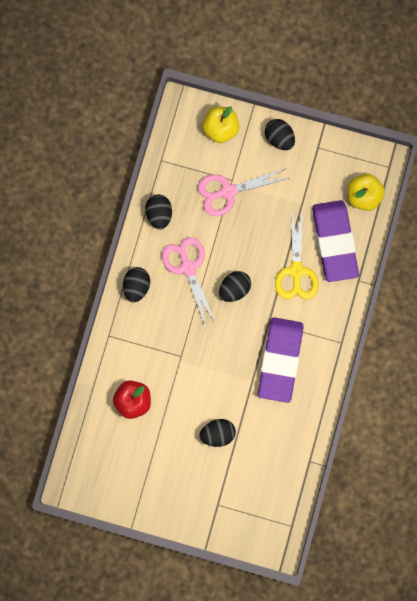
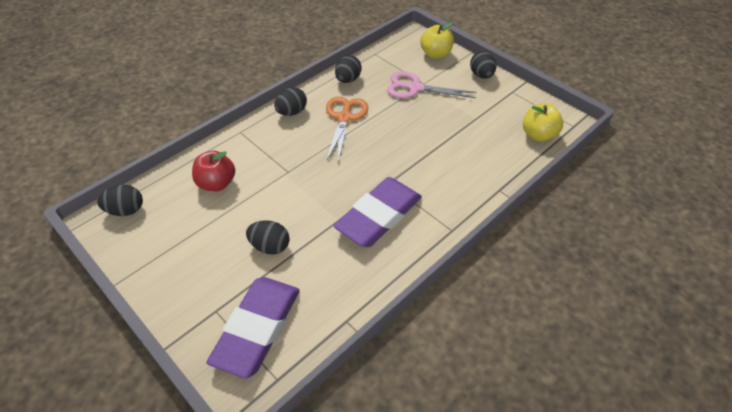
camera: 30 degrees right, 30 degrees down
pink scissors [162,237,216,327] -> orange scissors [326,96,368,162]
black egg [219,271,251,302] -> black egg moved to [97,185,143,216]
yellow scissors [275,209,319,299] -> none
purple eraser [312,200,359,282] -> purple eraser moved to [207,277,300,379]

